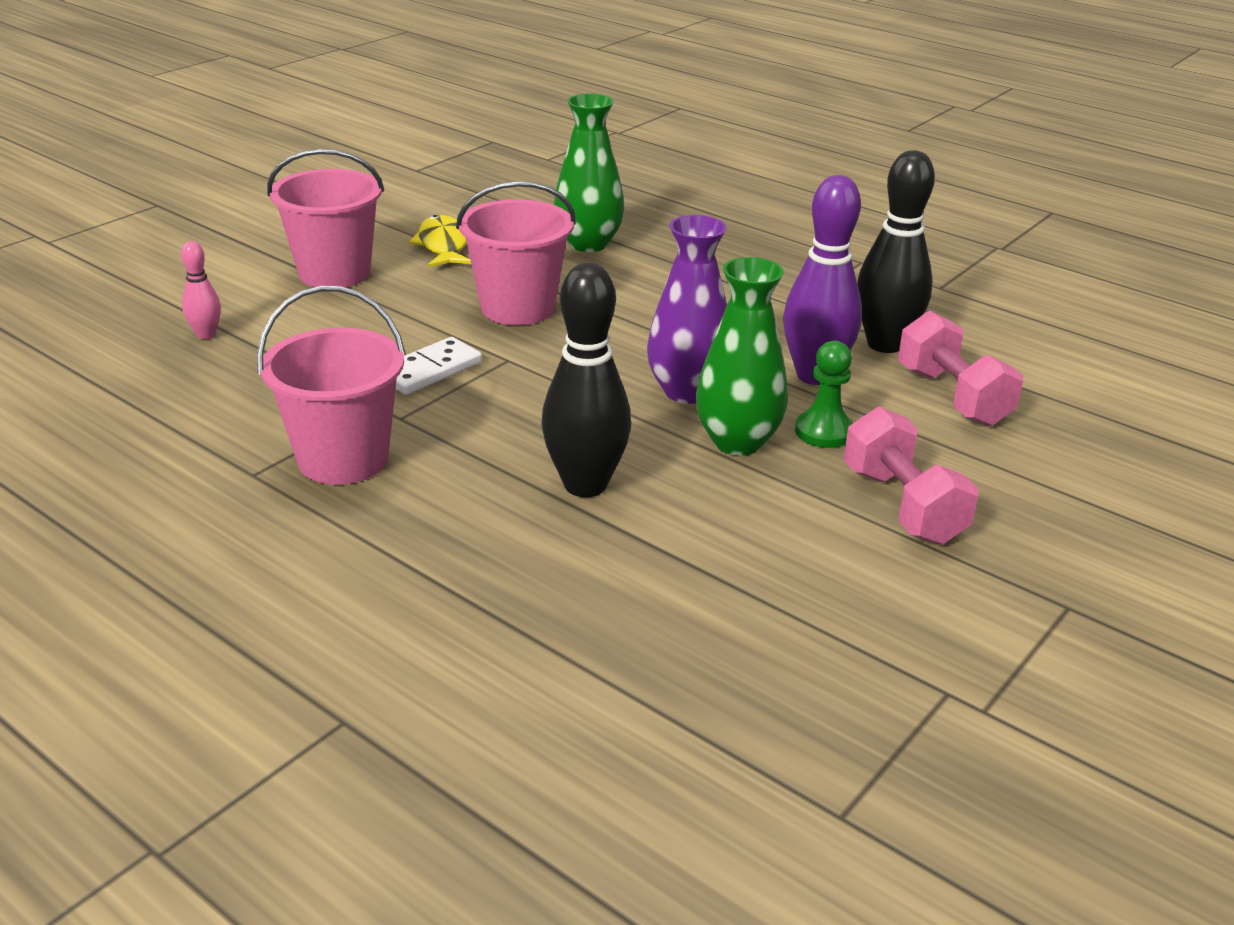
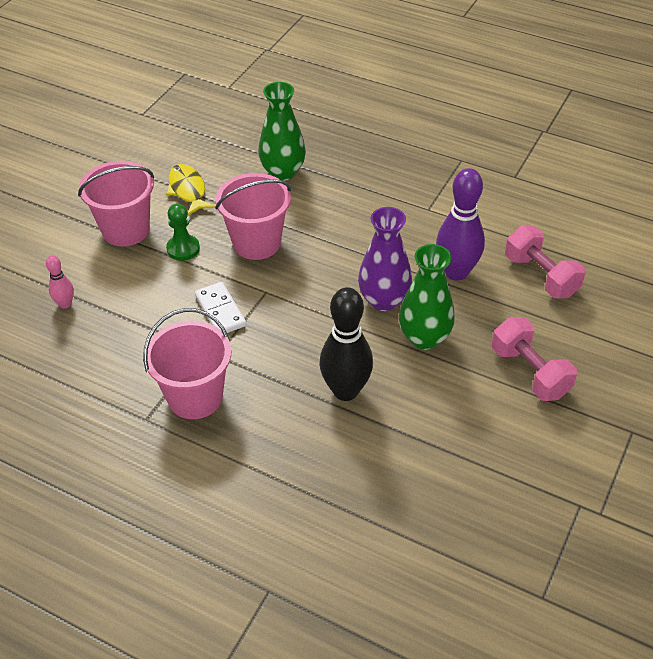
camera: 10 degrees left, 15 degrees up
white domino [396,337,482,395] -> white domino turned 60 degrees counterclockwise [195,282,246,333]
green pawn [795,341,853,448] -> green pawn moved to [166,204,200,261]
black bowling pin [857,150,935,353] -> none

